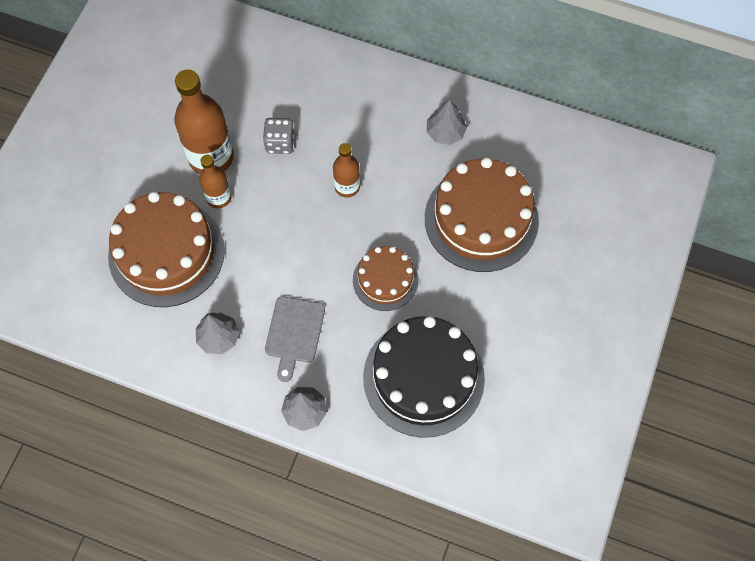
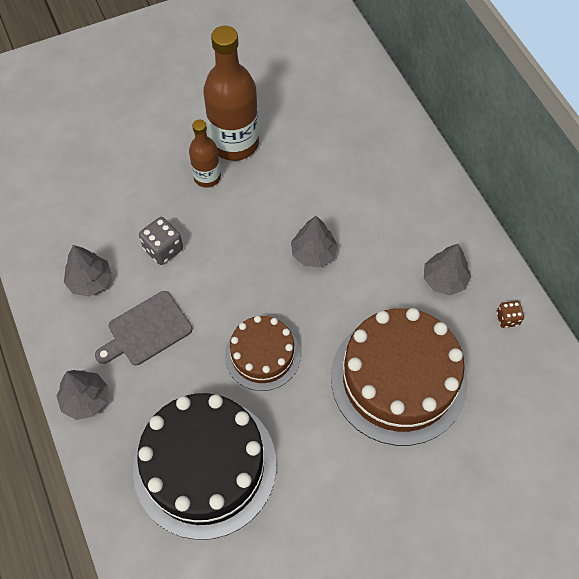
camera: 45 degrees right, 5 degrees down
brown cake [108,192,225,307] -> none
grey dice [263,118,294,154] -> grey dice moved to [139,217,183,265]
brown bottle [333,143,360,198] -> grey tree [291,216,338,267]
none -> brown dice [497,301,524,328]

